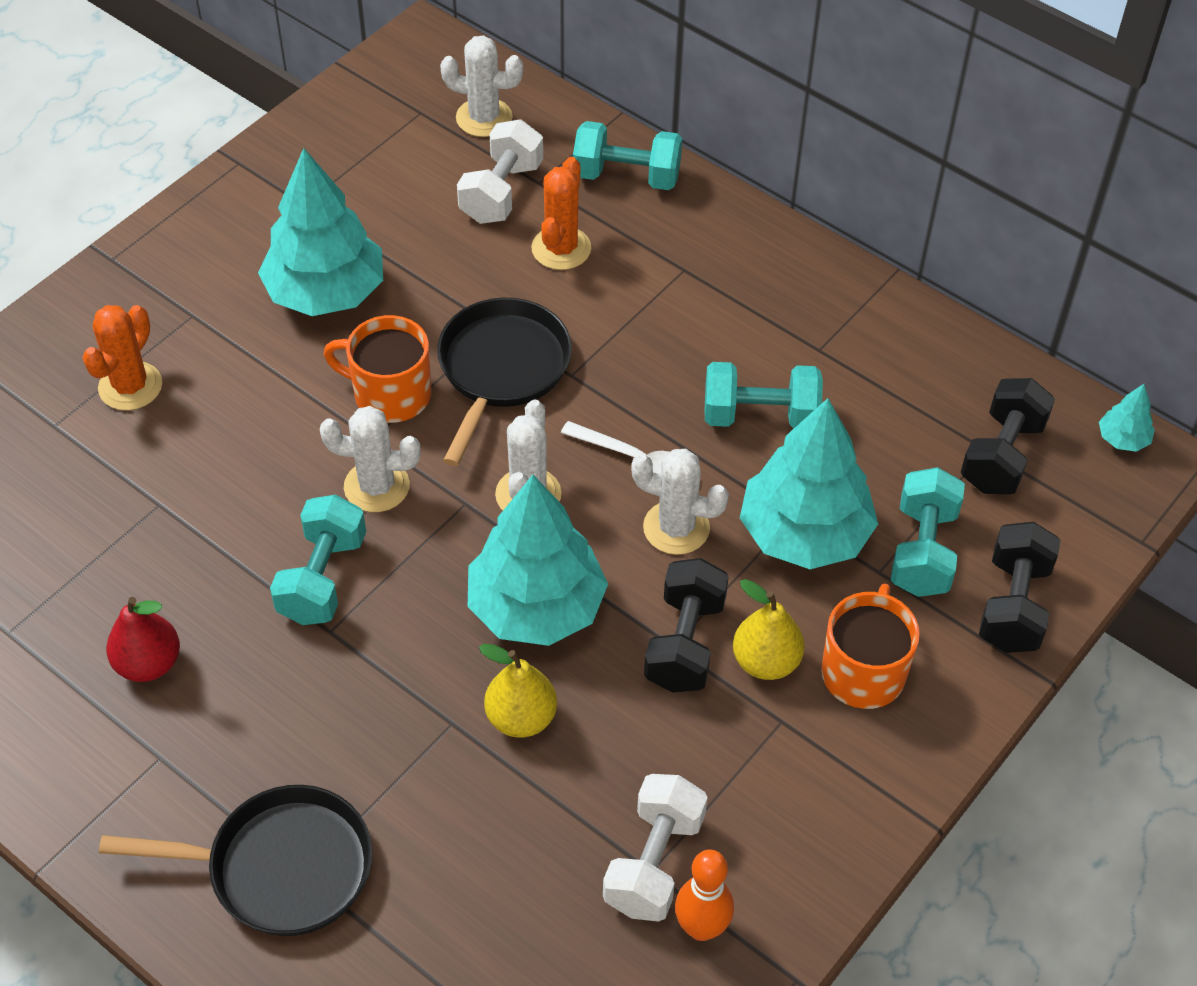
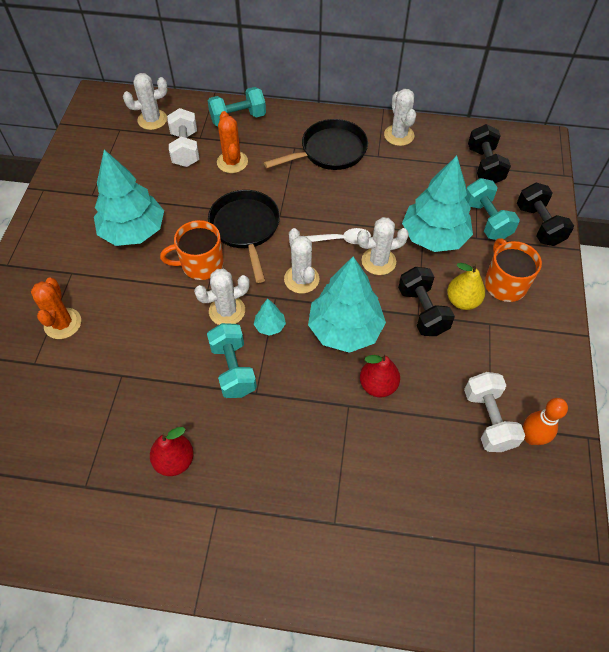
camera: 30 degrees left, 5 degrees up
black pan [99,785,372,936] -> black pan moved to [264,119,368,170]
yellow pear [479,644,557,738] -> red pear [360,353,400,397]
turquoise dumbbell [704,362,823,428] -> none
turquoise tree [1099,384,1155,452] -> turquoise tree moved to [254,299,286,336]
none -> white cactus [384,89,416,146]

